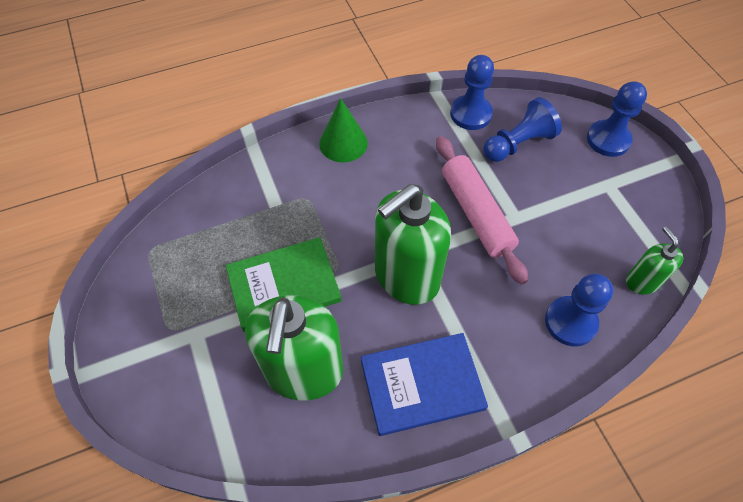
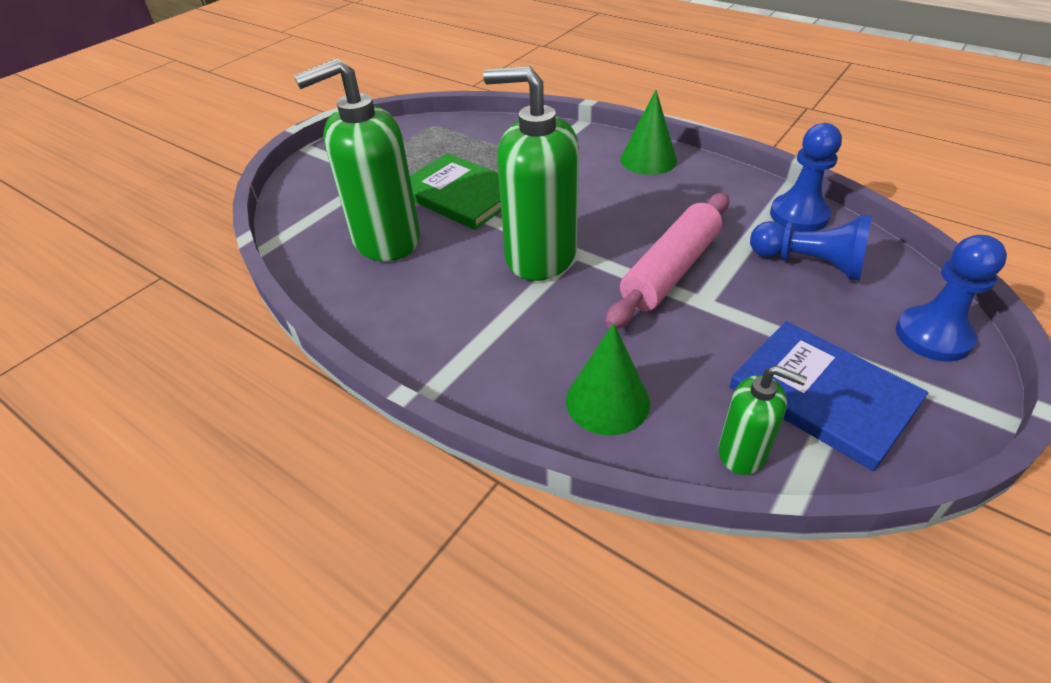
camera: 60 degrees right, 15 degrees down
blue book [361,333,488,436] -> blue book moved to [729,321,928,471]
blue pawn [545,273,613,347] -> green cone [566,323,650,435]
green soap dispenser [626,226,683,295] -> green soap dispenser turned 75 degrees clockwise [718,365,807,475]

